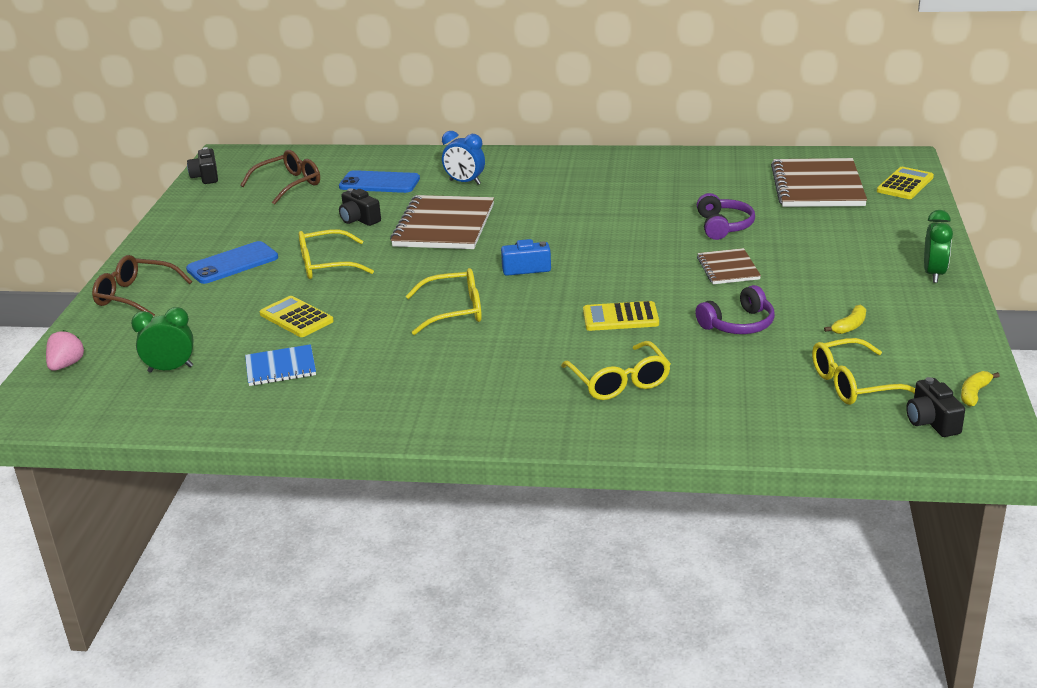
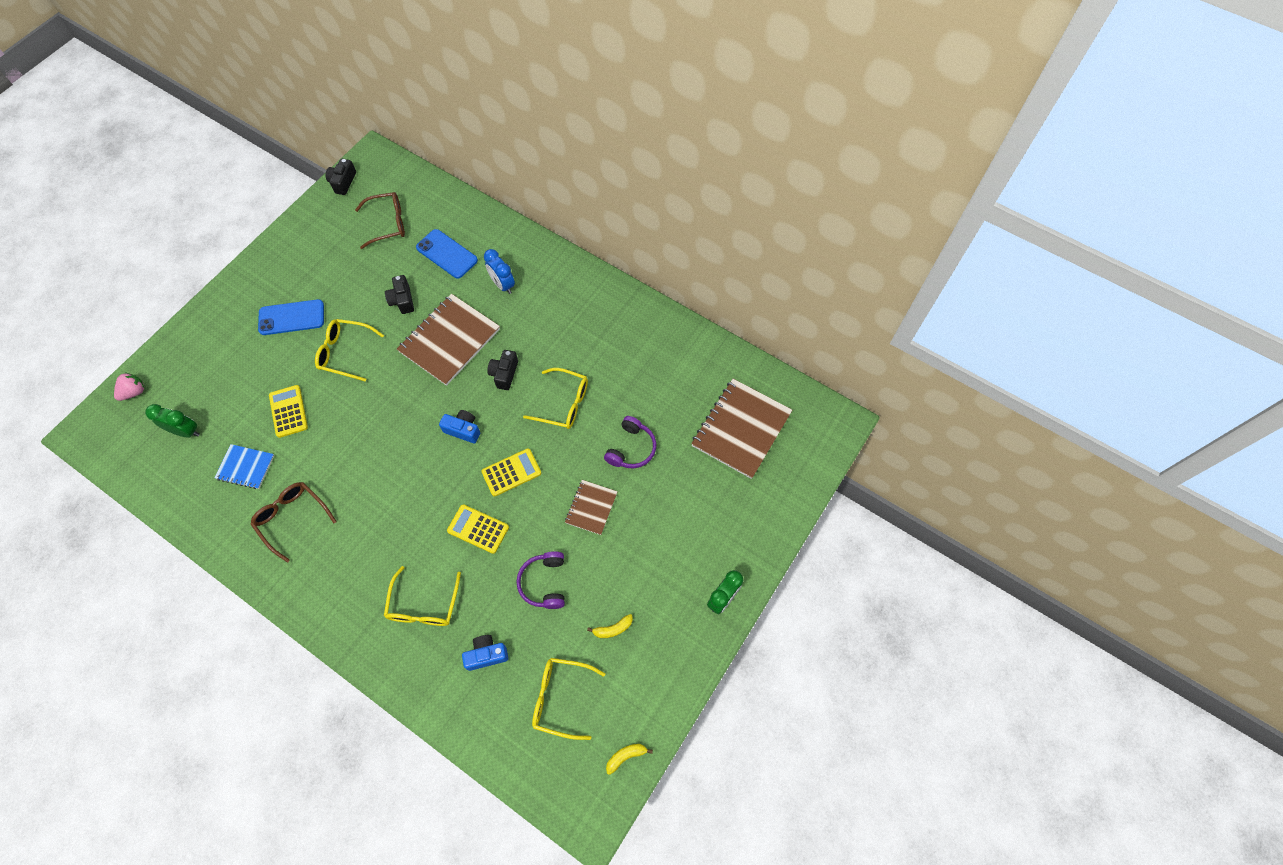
camera: 25 degrees right, 35 degrees up
brown glasses [92,255,192,317] -> brown glasses moved to [250,482,337,563]
yellow glasses [406,268,482,335] -> yellow glasses moved to [523,368,588,429]
purple headphones [695,285,775,334] -> purple headphones turned 90 degrees clockwise [516,551,565,609]
yellow calculator [877,167,934,199] -> yellow calculator moved to [481,448,541,497]
black camera [906,377,965,437] -> black camera moved to [487,350,518,390]
none -> blue camera [462,635,508,671]

